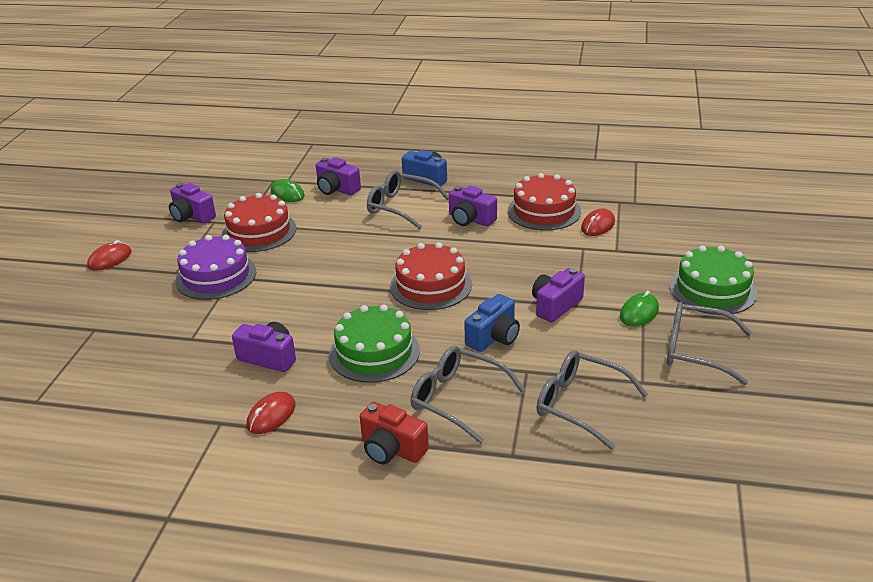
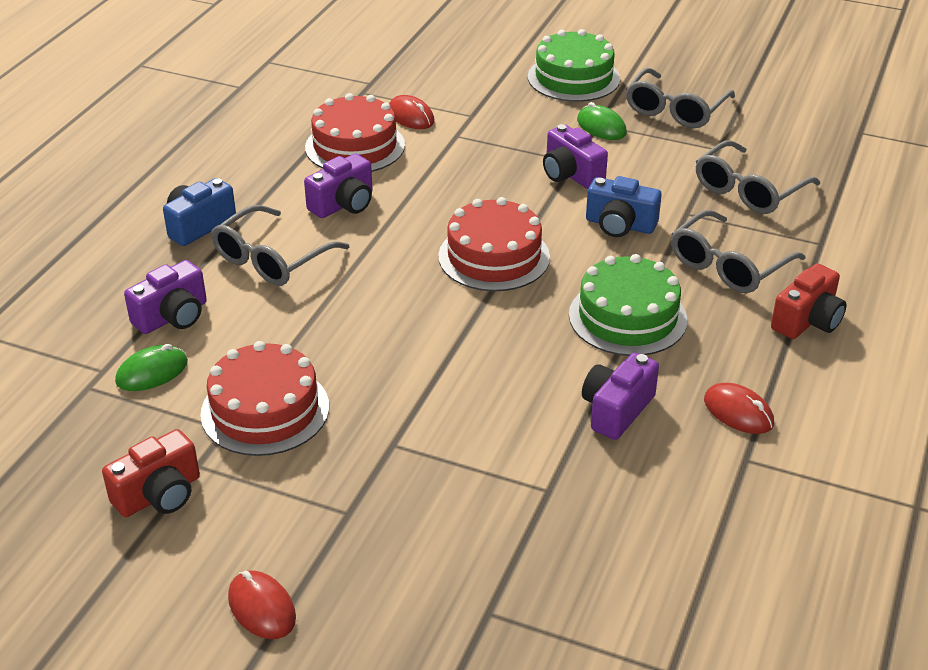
camera: 80 degrees left, 5 degrees up
purple camera [169,183,216,223] -> red camera [102,429,200,517]
purple cake [175,235,256,300] -> none
blue camera [464,294,520,352] -> blue camera turned 150 degrees clockwise [586,176,662,237]

